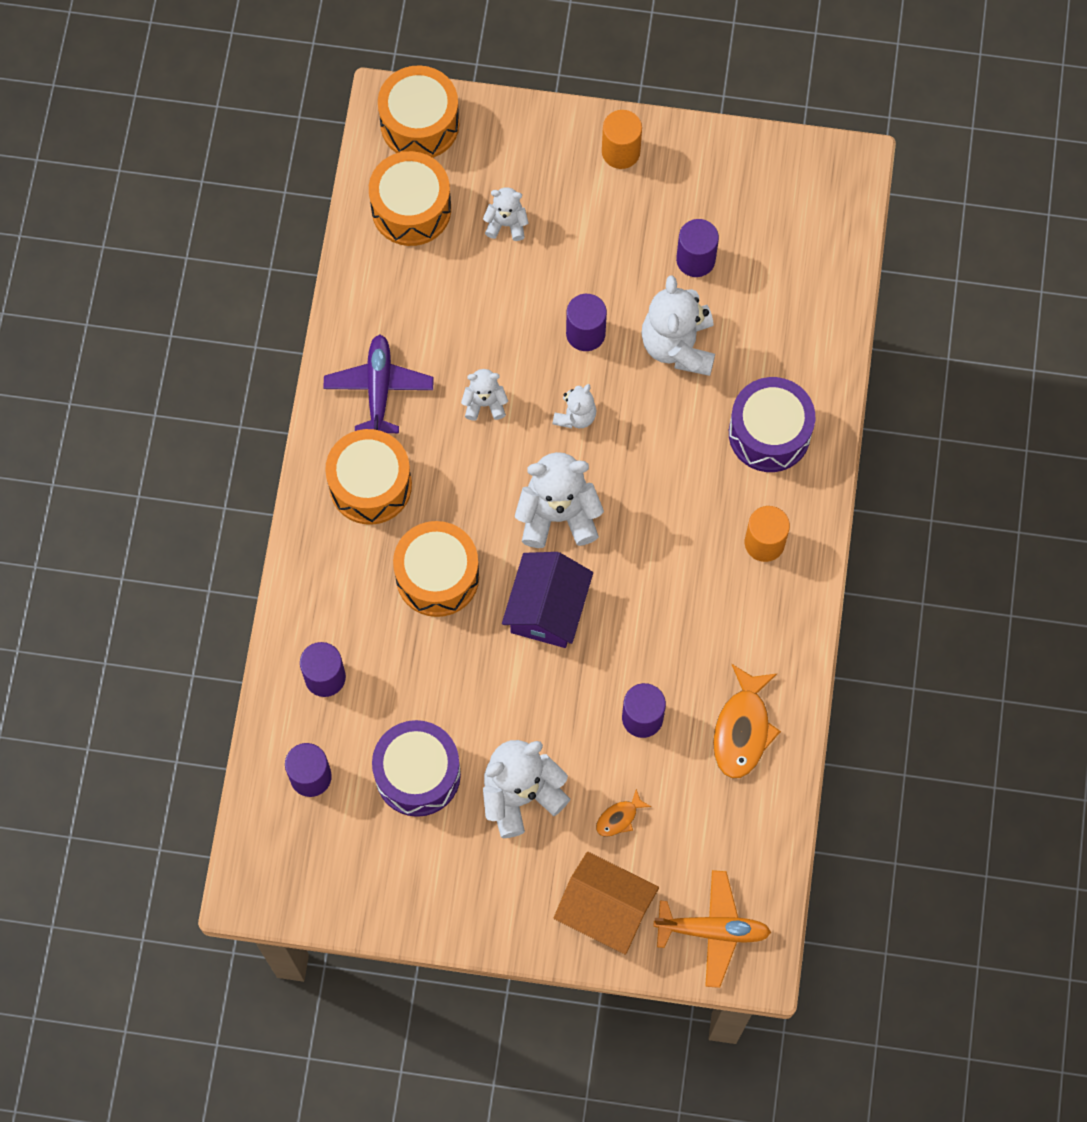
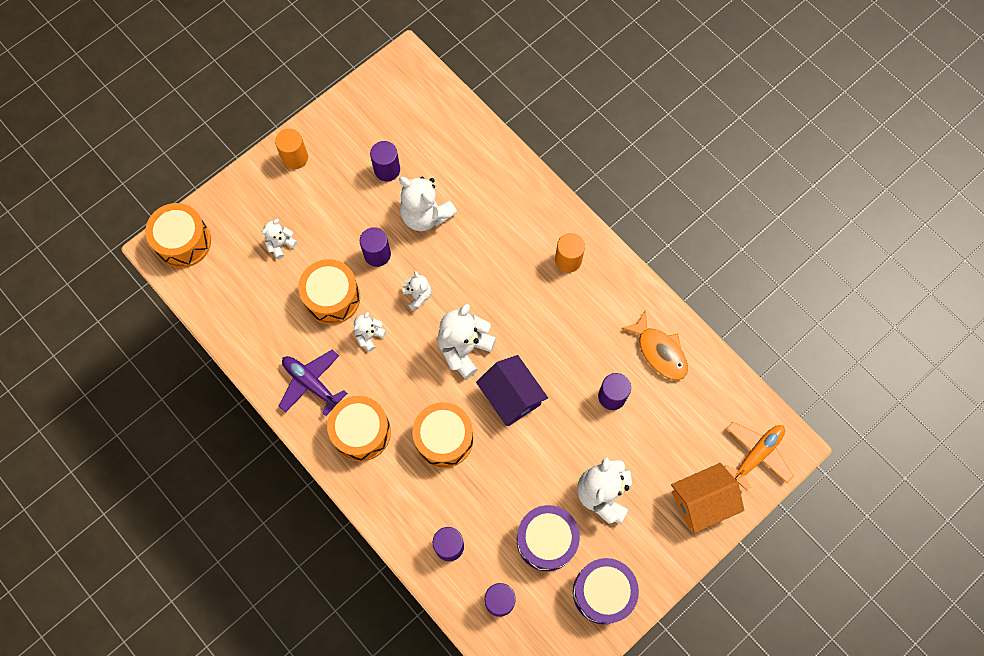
camera: 50 degrees left, 0 degrees up
orange drum [369,151,451,246] -> orange drum moved to [298,259,360,324]
orange fish [596,789,651,837] -> none
purple drum [729,377,815,472] -> purple drum moved to [573,558,639,624]

